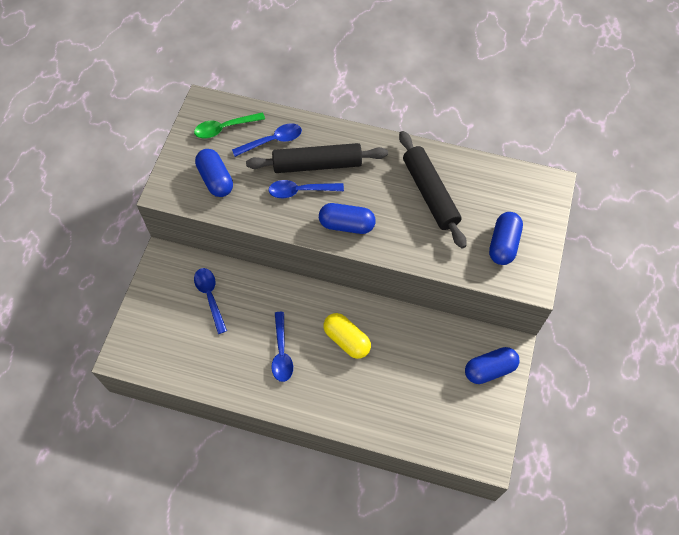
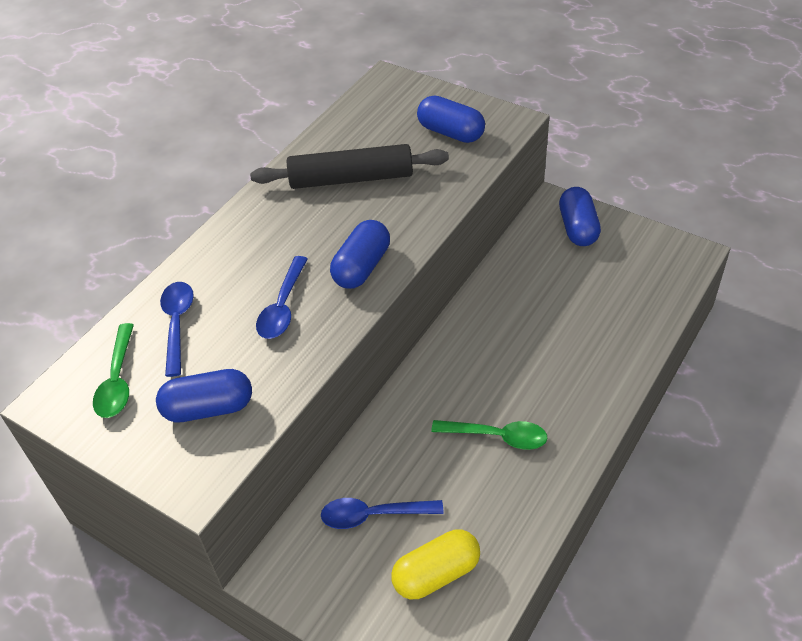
camera: 70 degrees left, 15 degrees down
black rolling pin [246,143,388,173] -> none
blue spoon [272,312,293,382] -> green spoon [431,420,548,450]
yellow capsule [323,313,371,359] -> yellow capsule moved to [391,529,480,599]

